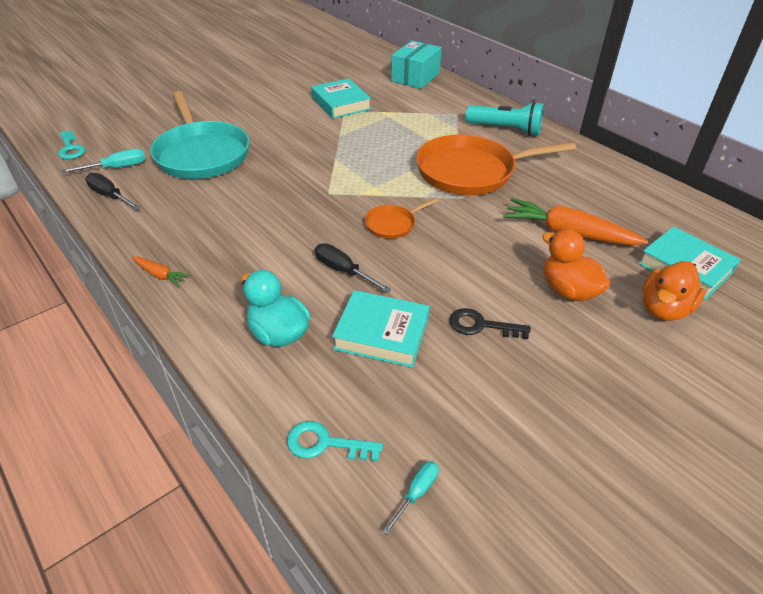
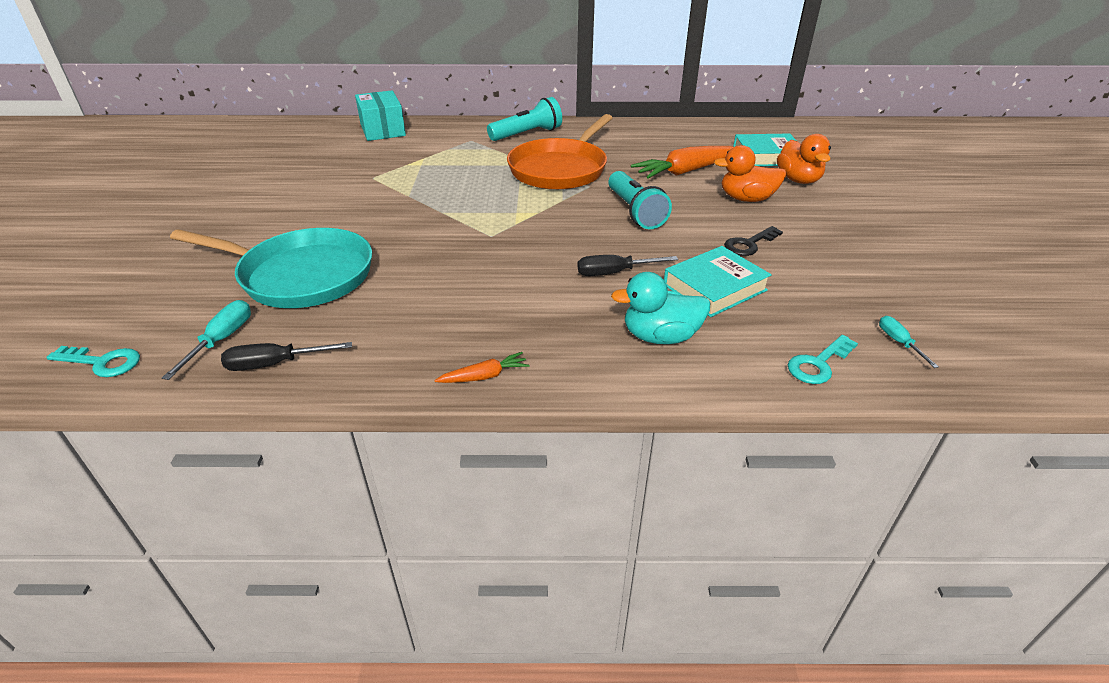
camera: 50 degrees left, 5 degrees down
turquoise book [311,78,371,119] -> none
orange pan [365,198,438,239] -> none
none -> turquoise flashlight [608,171,672,229]

